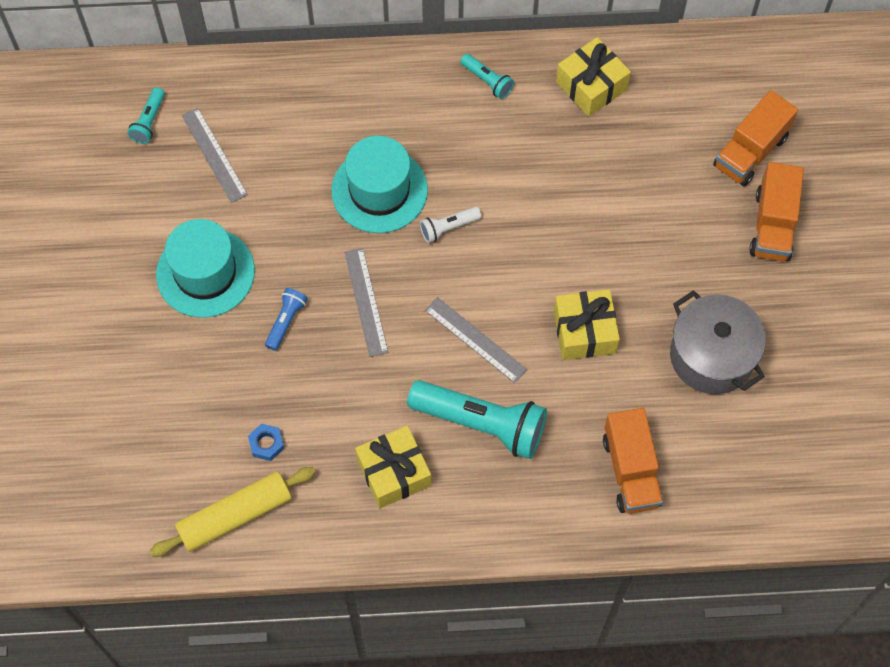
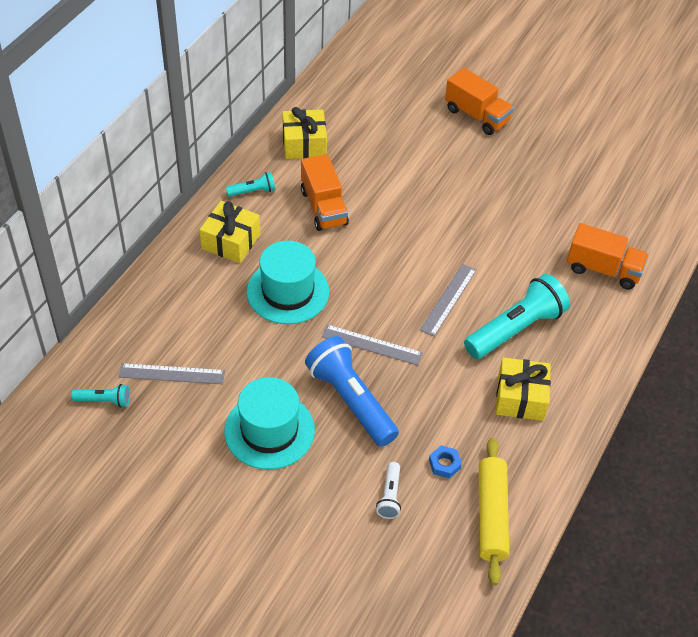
camera: 60 degrees left, 15 degrees down
turquoise flashlight [127,87,165,144] -> turquoise flashlight turned 45 degrees counterclockwise [72,384,130,407]
blue flashlight [265,288,308,351] -> blue flashlight [305,336,399,447], size x2.12
white flashlight [420,207,482,243] -> white flashlight moved to [376,462,401,519]
grey ruler [425,297,527,383] -> grey ruler turned 45 degrees counterclockwise [420,264,476,337]
yellow gift [554,289,620,360] -> yellow gift moved to [200,201,260,263]
grey pot [670,290,766,394] -> none
orange truck [713,90,798,186] -> orange truck moved to [301,154,349,231]

